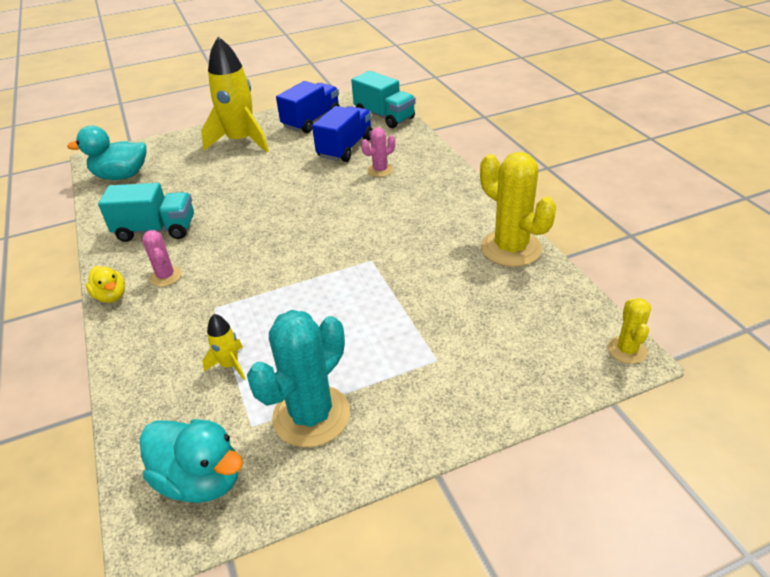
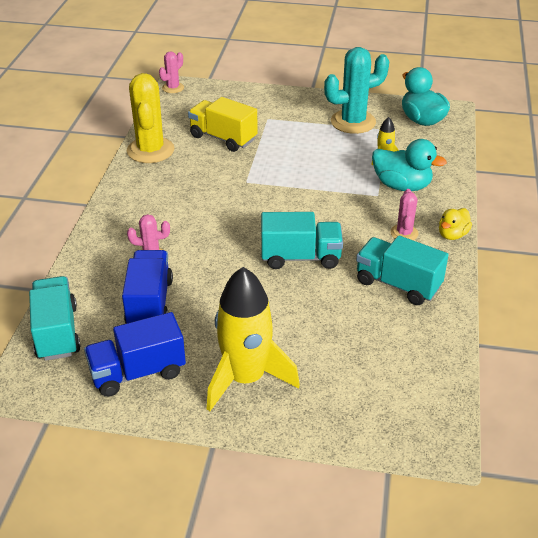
camera: 150 degrees left, 0 degrees up
turquoise duck [67,126,146,180] -> turquoise duck moved to [372,139,447,191]
yellow duck [85,266,125,303] -> yellow duck turned 135 degrees counterclockwise [439,208,472,240]
blue truck [312,106,373,162] -> blue truck turned 120 degrees clockwise [122,250,173,324]
yellow cactus [608,298,651,364] -> pink cactus [159,51,184,93]
none -> yellow truck [188,97,258,152]
none -> turquoise truck [261,212,343,269]

